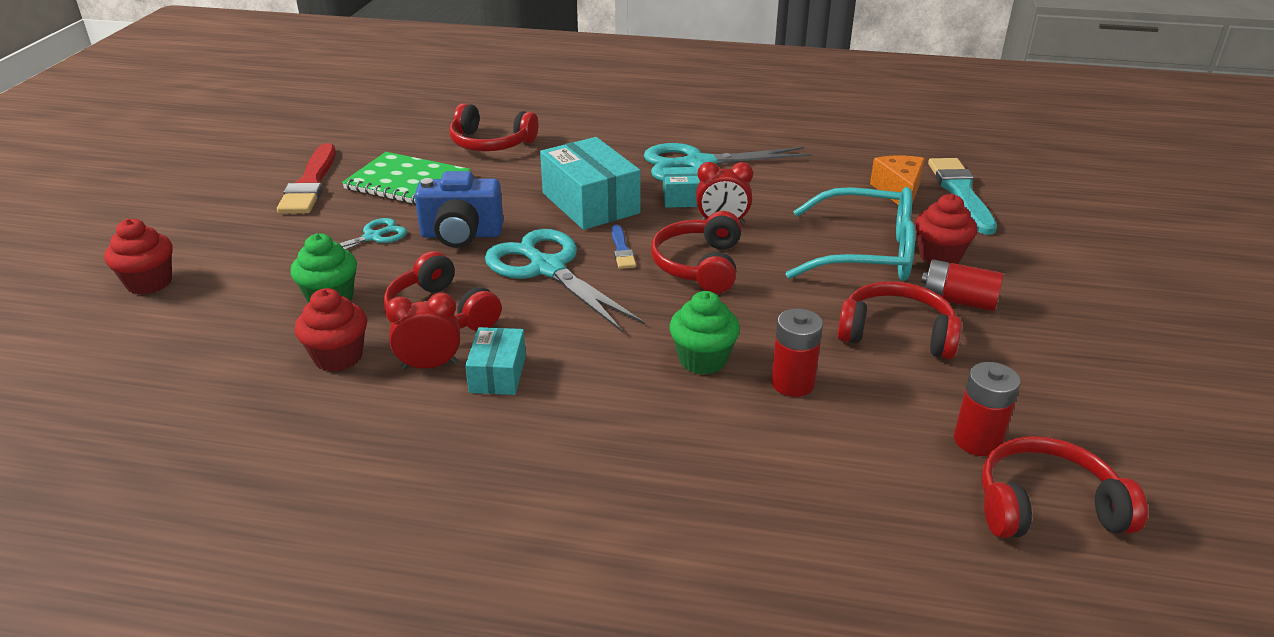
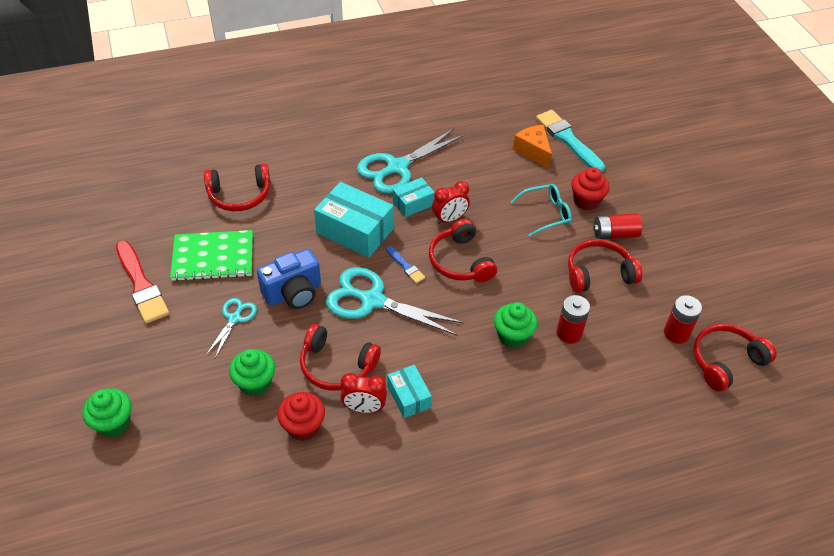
camera: 30 degrees left, 15 degrees up
red cupcake [104,219,173,295] -> green cupcake [82,388,131,438]
red clock [385,292,460,369] -> red clock turned 135 degrees counterclockwise [341,373,387,413]
turquoise glasses [786,187,915,281] -> turquoise glasses [511,184,572,237], size x0.60

